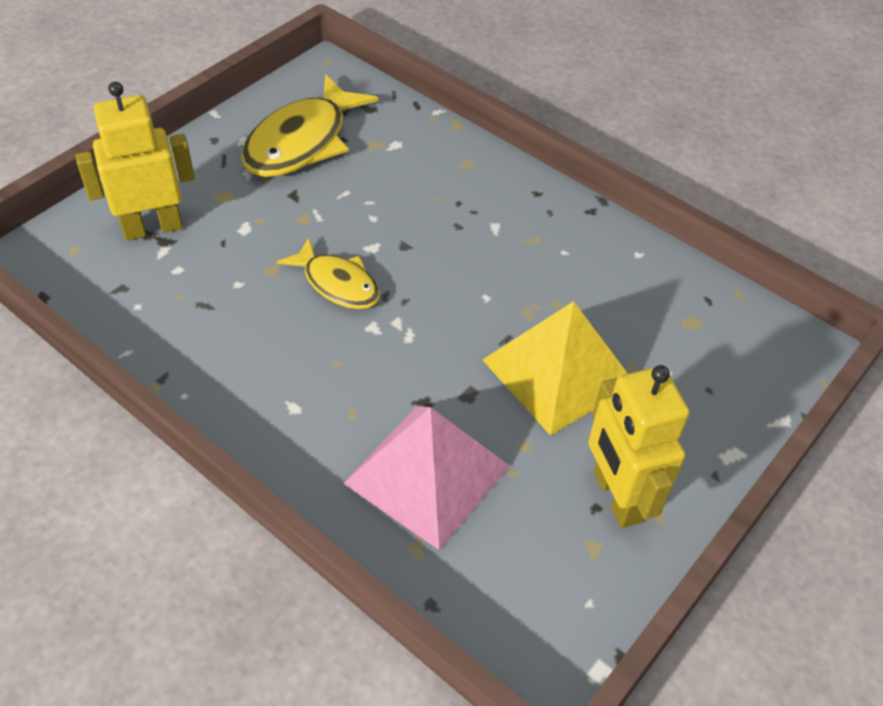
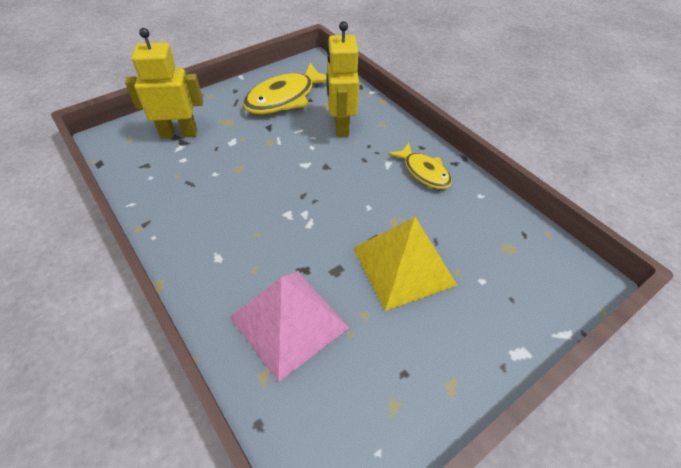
camera: 15 degrees right, 0 degrees up
yellow fish [277,237,380,309] -> yellow fish moved to [388,143,452,189]
yellow robot [588,365,690,528] -> yellow robot moved to [326,21,359,137]

